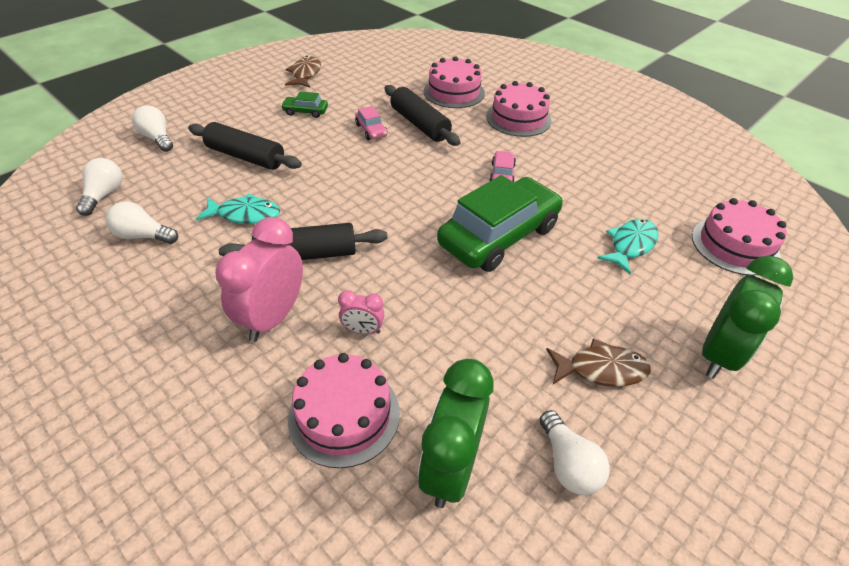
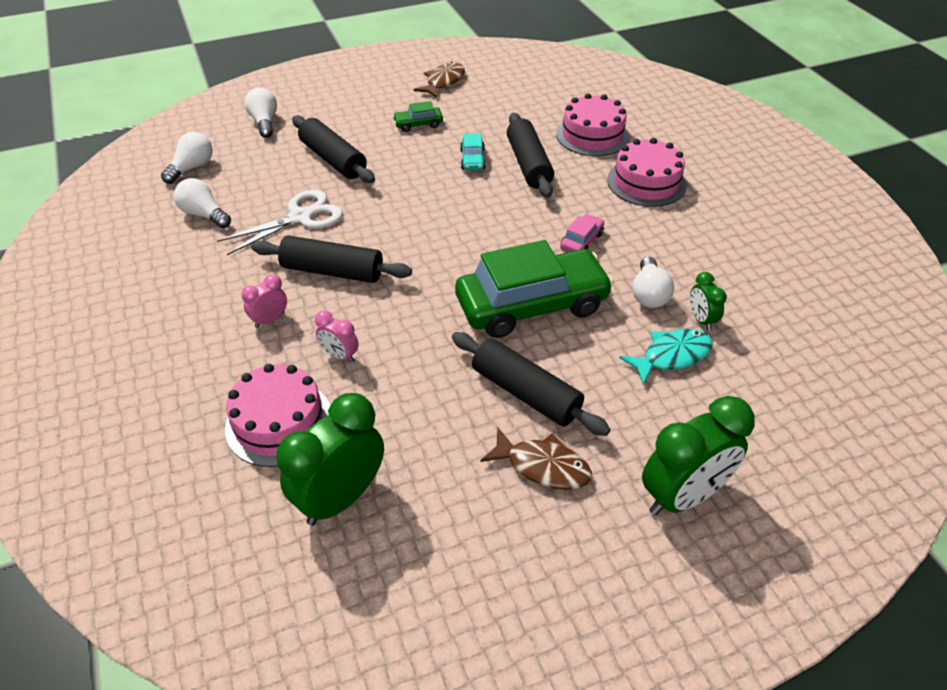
camera: 25 degrees right, 0 degrees up
turquoise fish [196,193,280,224] -> white scissors [217,190,343,255]
pink clock [215,217,303,342] -> pink clock [241,274,287,328], size x0.49
green car [281,91,328,118] -> green car turned 45 degrees counterclockwise [393,101,443,132]
pink car [355,106,388,140] -> turquoise car [460,133,486,170]
white light bulb [539,410,610,495] -> white light bulb moved to [632,257,674,308]
pink cake [692,198,787,276] -> none
none -> black rolling pin [452,332,611,436]
none -> green clock [690,272,727,331]

